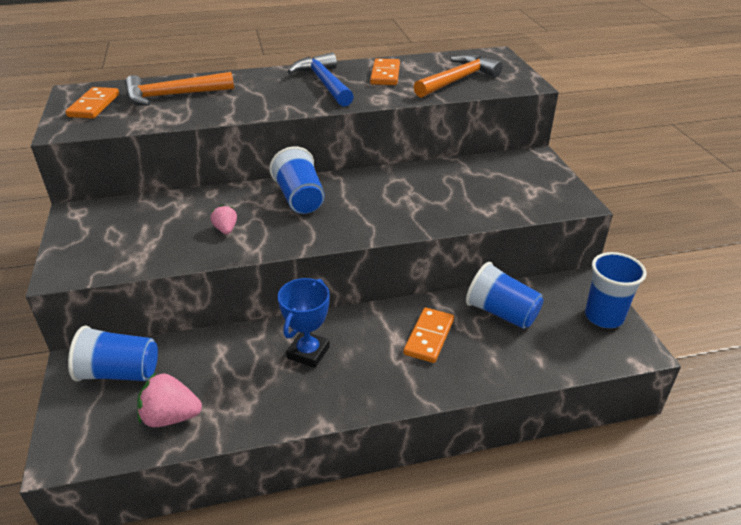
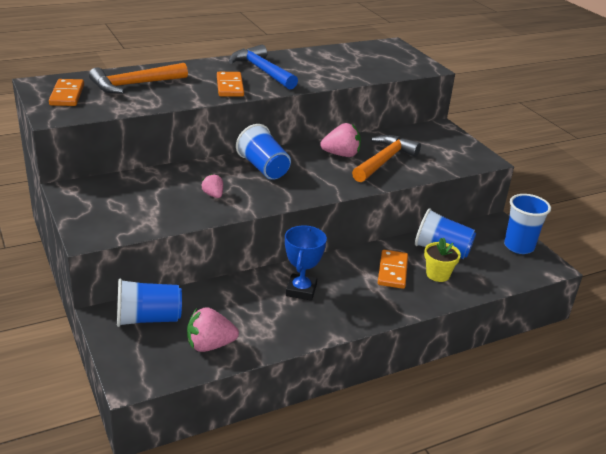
camera: 15 degrees left, 5 degrees down
orange domino [370,58,400,85] -> orange domino moved to [217,72,244,97]
orange hammer [413,54,503,98] -> orange hammer moved to [352,135,421,182]
none -> pink strawberry [320,123,361,157]
none -> yellow flower pot [424,238,461,282]

